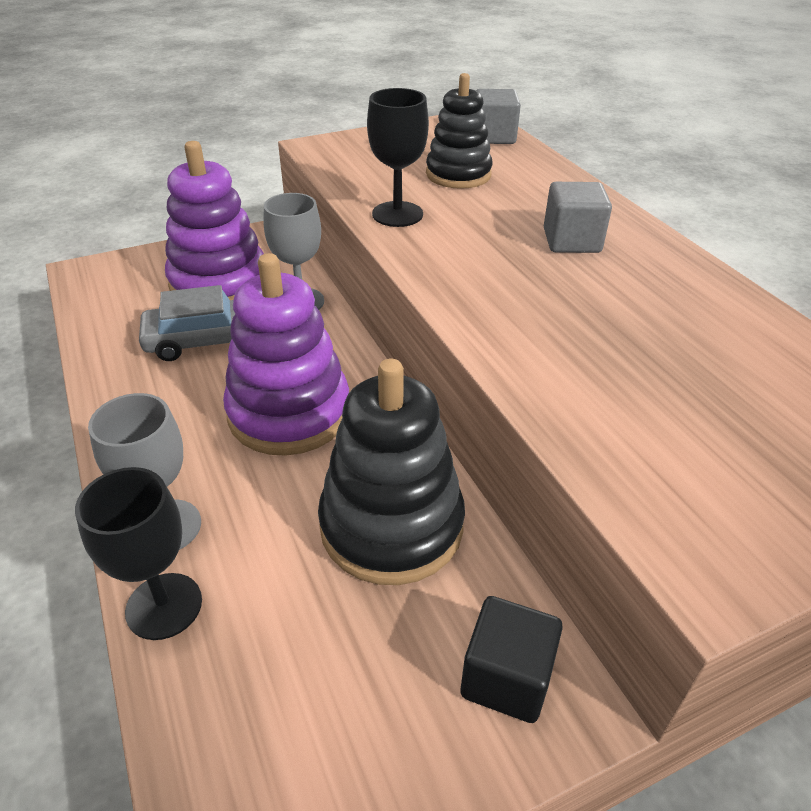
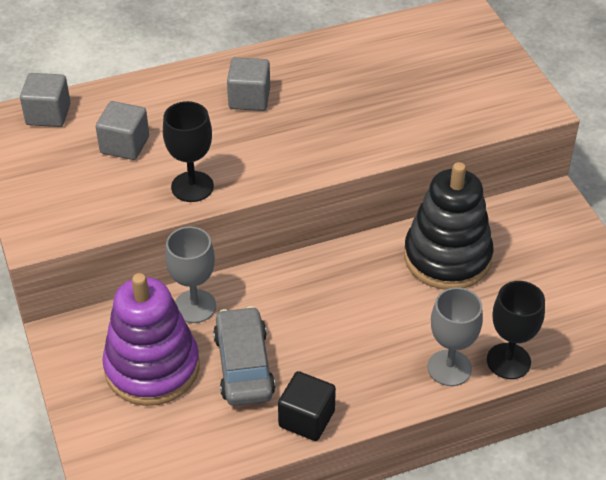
camera: 85 degrees left, 5 degrees up
purple stacking toy [223,253,349,456] -> none
black stacking toy [426,73,493,189] -> grey cube [96,101,149,160]
black cube [461,596,563,723] -> black cube moved to [278,371,336,441]

